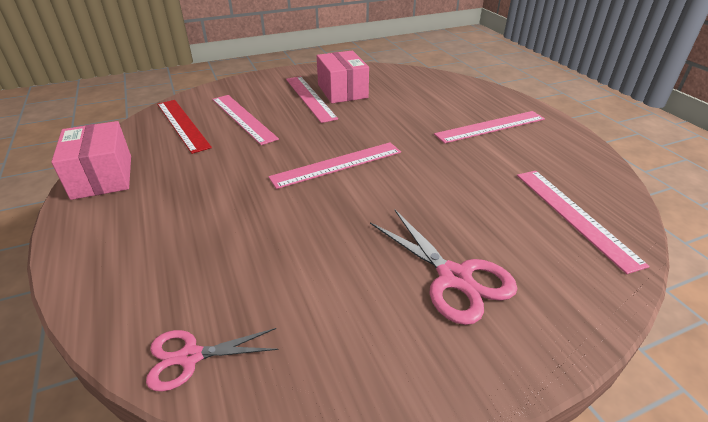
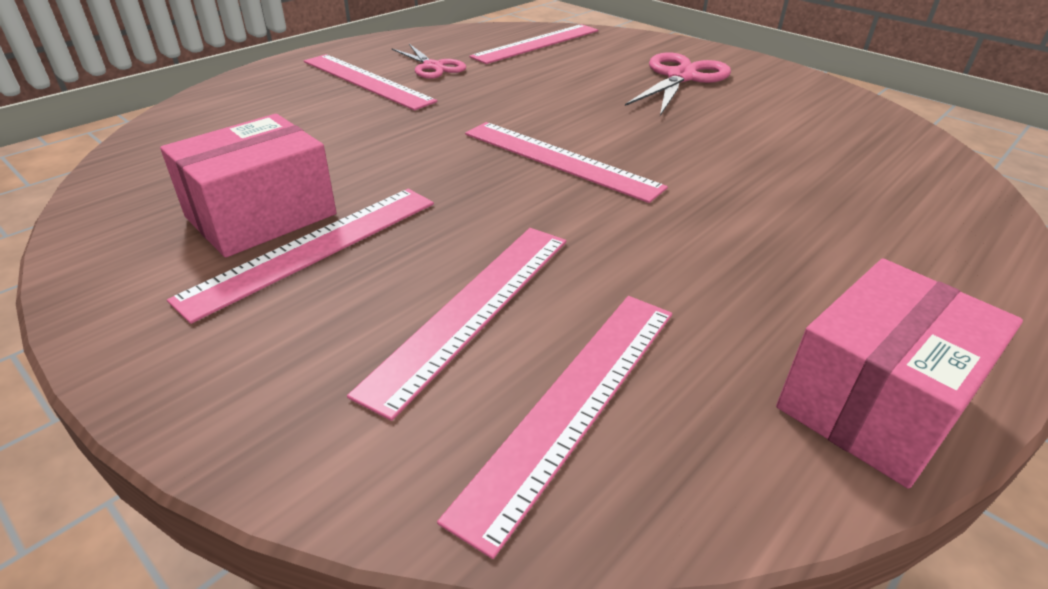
camera: 115 degrees left, 0 degrees up
pink scissors [146,328,279,392] -> pink scissors moved to [391,44,466,79]
red ruler [157,100,212,154] -> pink ruler [437,296,672,559]

